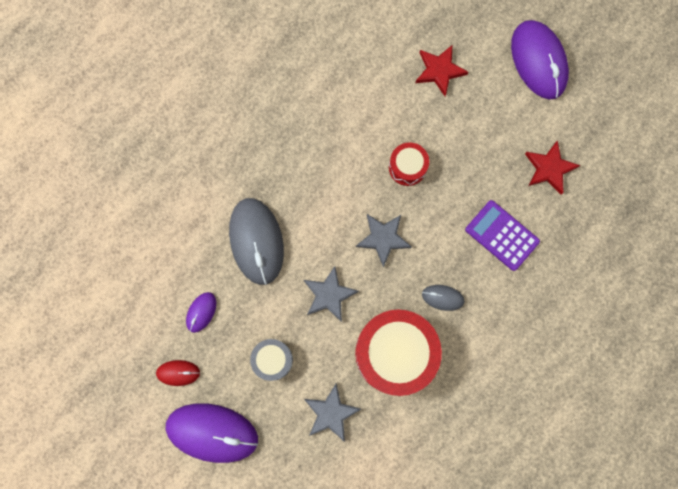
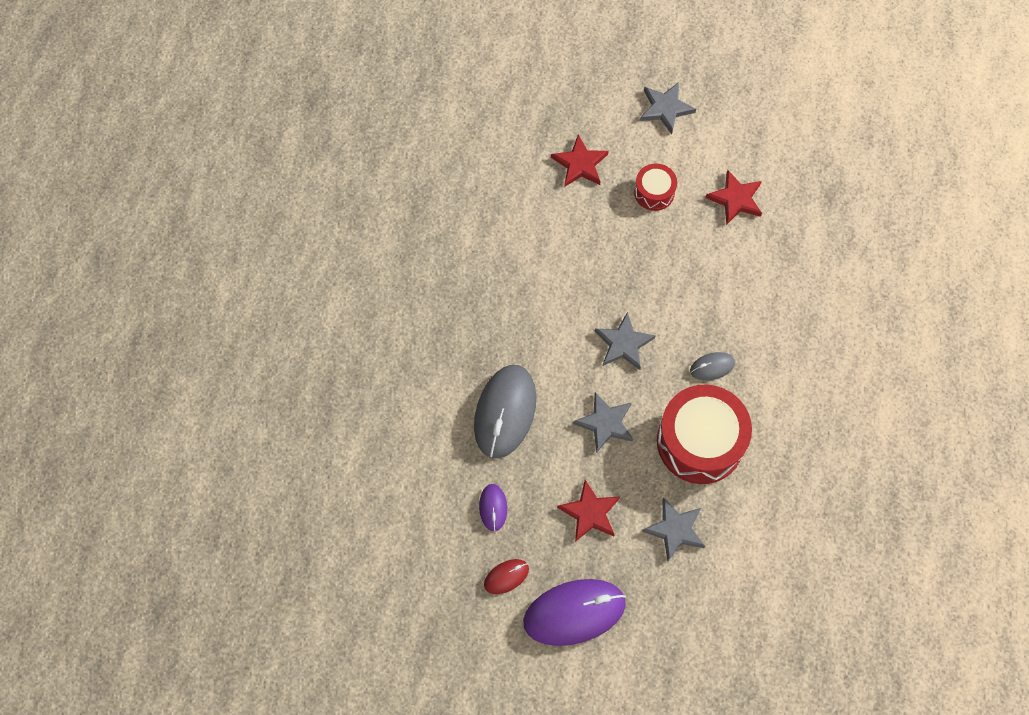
camera: 30 degrees left, 10 degrees down
grey mouse [229,198,284,285] -> grey mouse turned 60 degrees clockwise [474,365,536,459]
grey drum [250,339,293,381] -> red star [557,480,620,542]
red drum [389,142,429,186] -> red drum moved to [634,163,677,211]
purple calculator [465,200,540,271] -> none
purple mouse [511,20,569,99] -> grey star [640,82,696,134]

